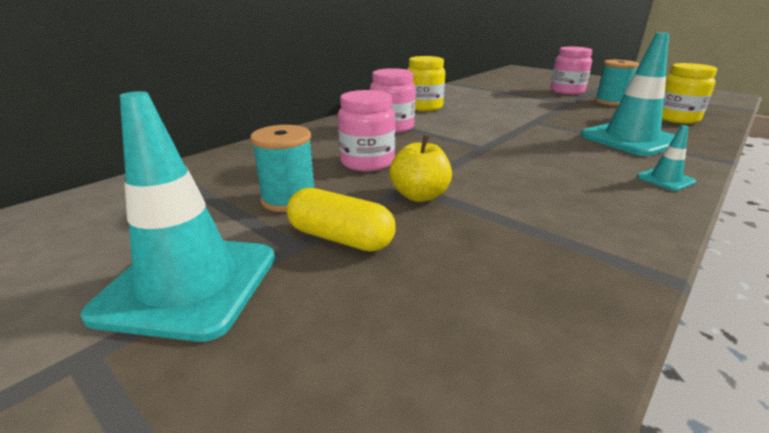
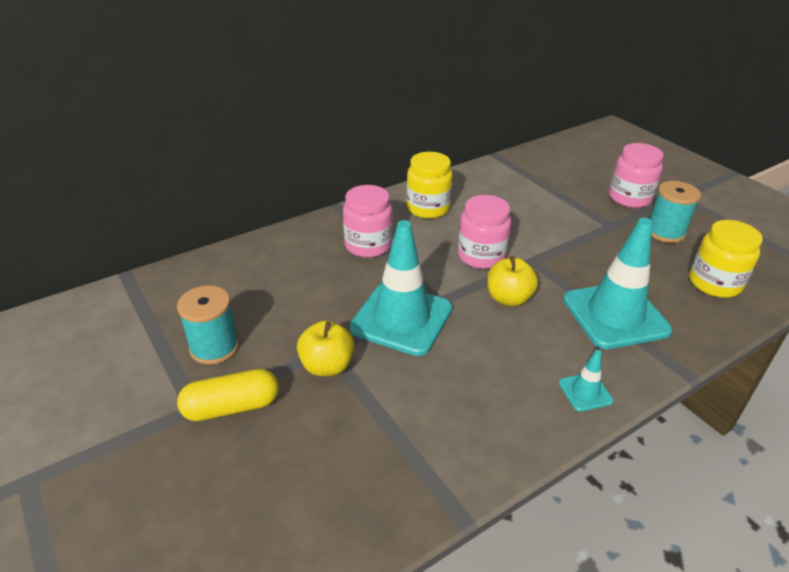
camera: 15 degrees right, 10 degrees up
turquoise traffic cone [80,91,275,342] -> turquoise traffic cone moved to [349,220,452,356]
yellow capsule [287,188,396,252] -> yellow capsule turned 60 degrees counterclockwise [177,369,279,421]
pink jar [338,90,395,172] -> pink jar moved to [458,195,511,269]
none -> yellow apple [487,256,538,307]

